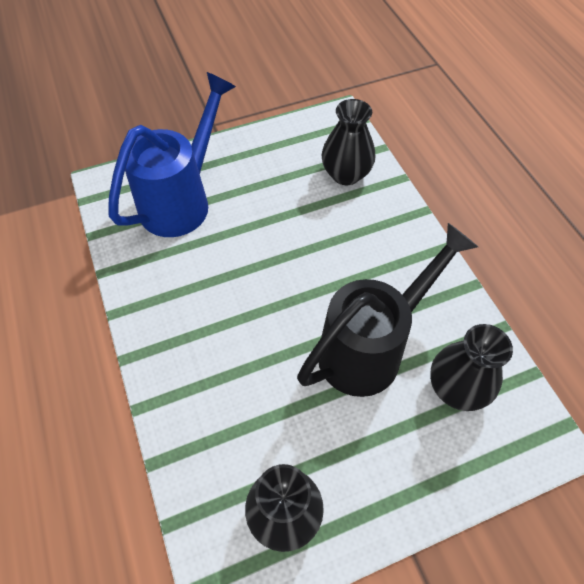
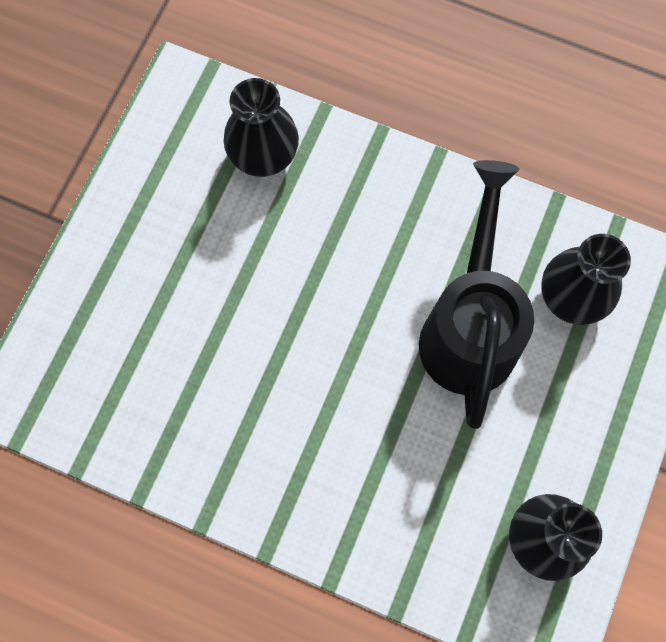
camera: 45 degrees left, 15 degrees up
blue watering can [108,72,236,237] -> none

